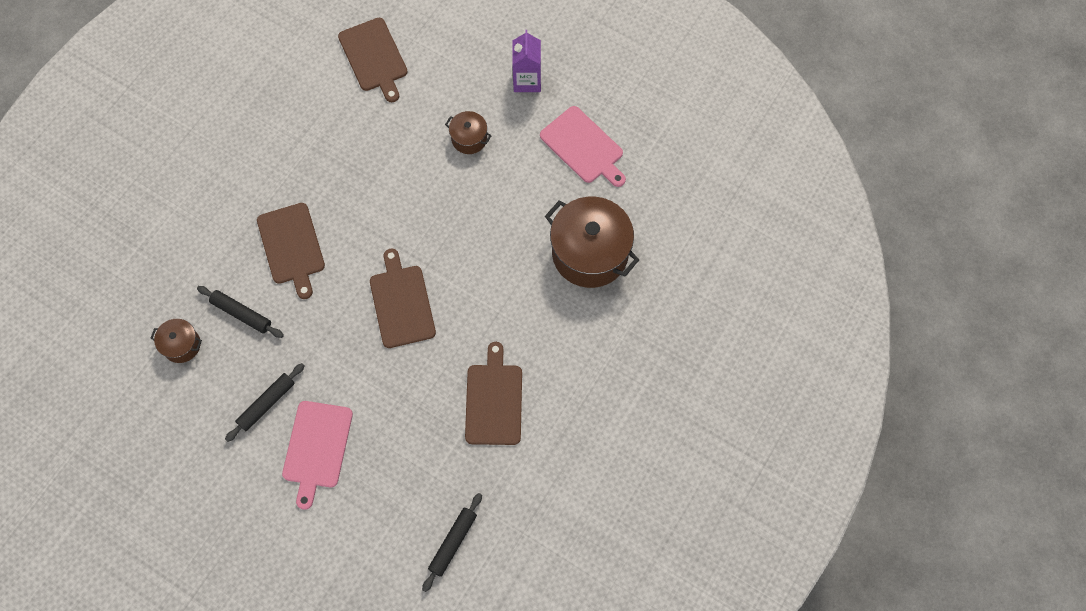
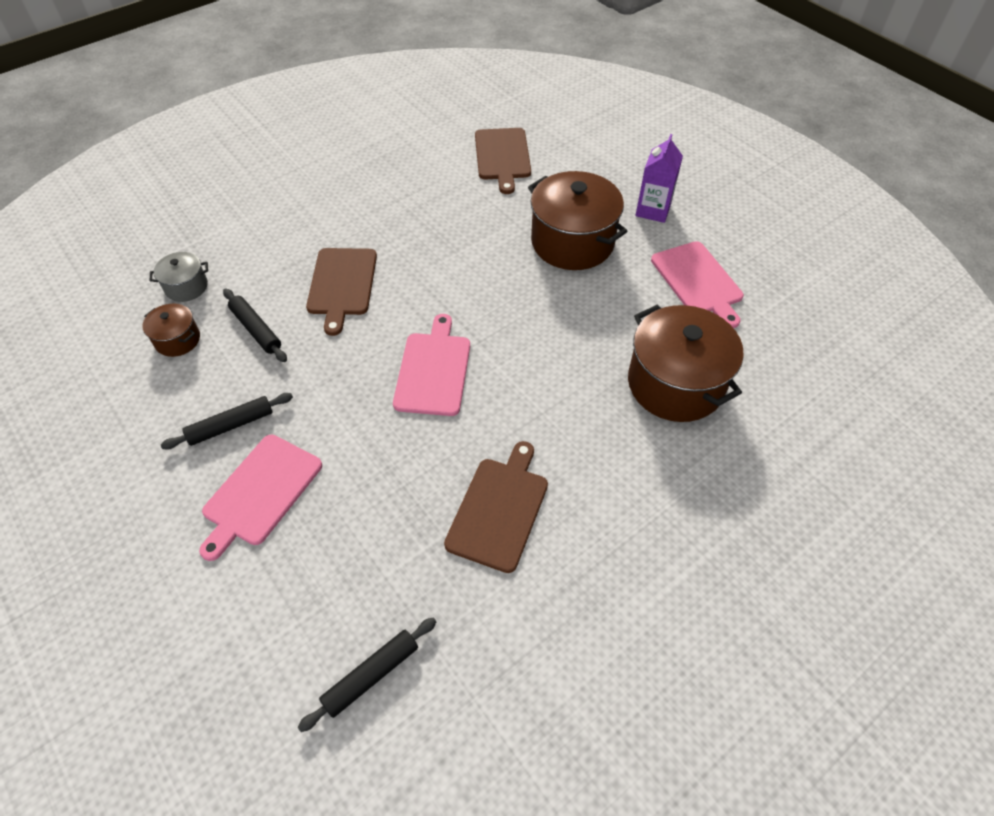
camera: 20 degrees right, 15 degrees down
brown cutting board [370,249,436,348] -> pink cutting board [393,314,470,416]
brown pot [445,111,492,154] -> brown pot [528,171,628,270], size x2.06
none -> grey pot [150,252,208,302]

